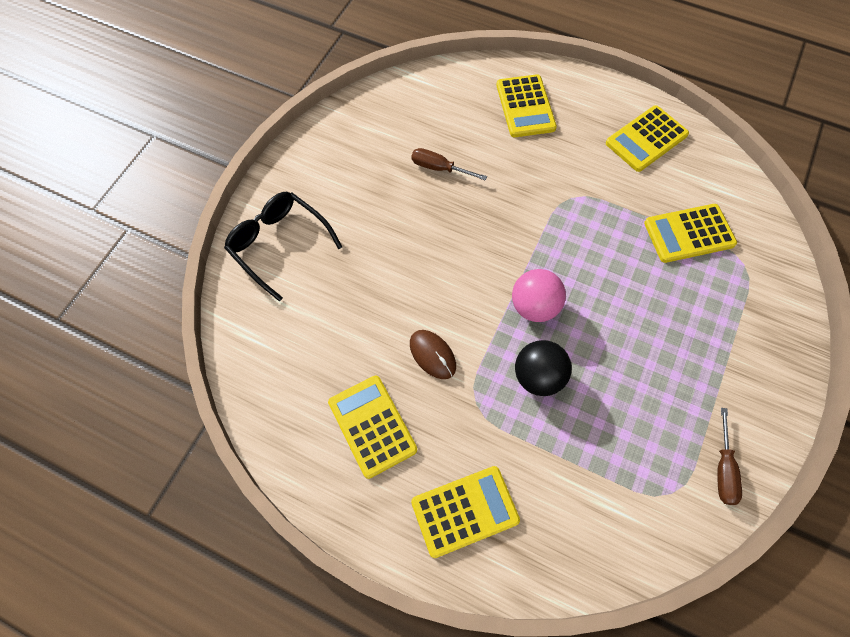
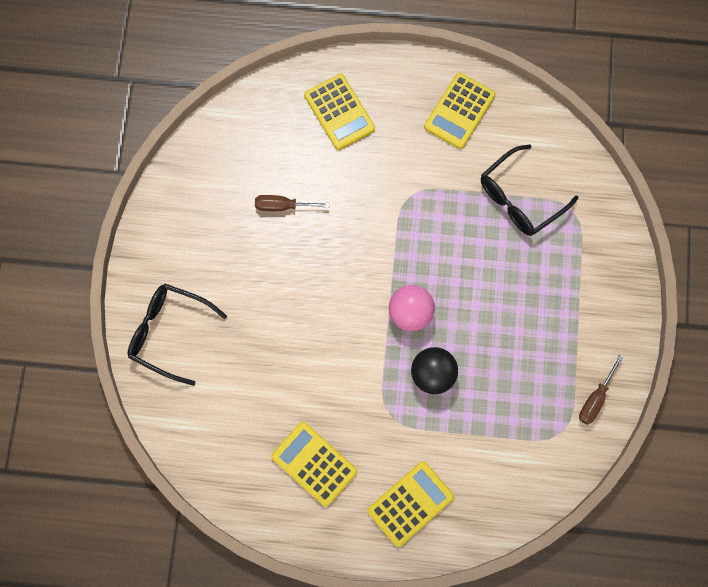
camera: 20 degrees left, 10 degrees up
brown mouse [410,330,456,379] -> none
yellow calculator [644,204,737,263] -> black glasses [481,144,578,236]
brown screwdriver [717,408,742,505] -> brown screwdriver turned 45 degrees clockwise [579,355,623,425]

